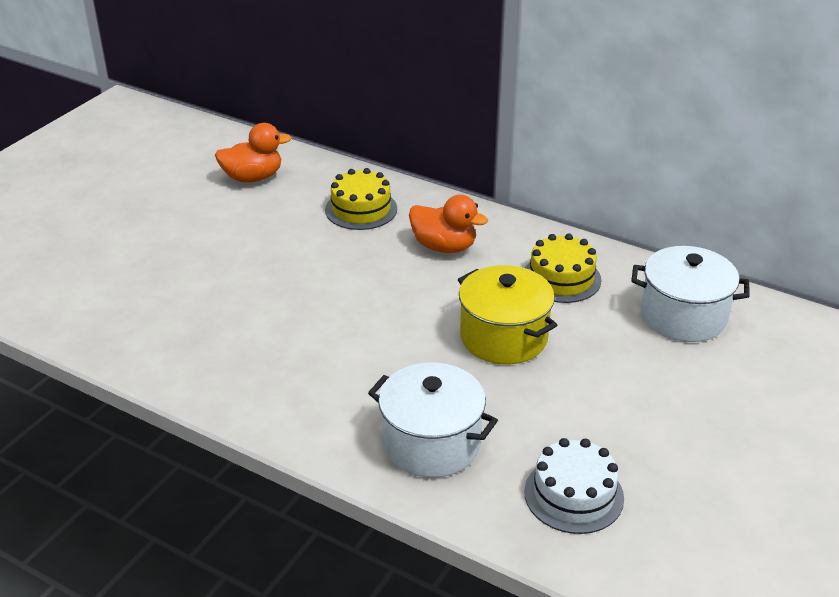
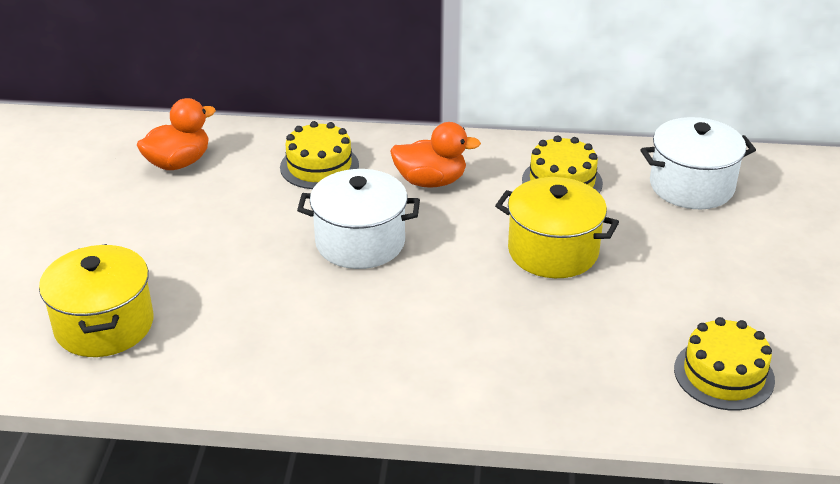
camera: 25 degrees left, 0 degrees up
white pot [368,363,498,478] -> white pot moved to [297,169,420,269]
white cake [524,438,624,534] -> yellow cake [674,317,775,411]
none -> yellow pot [39,244,153,357]

